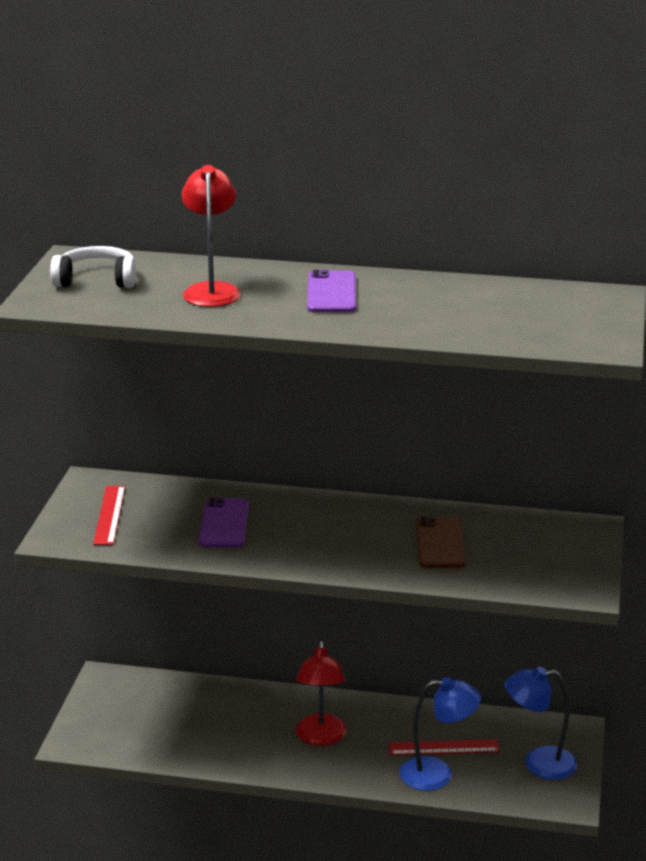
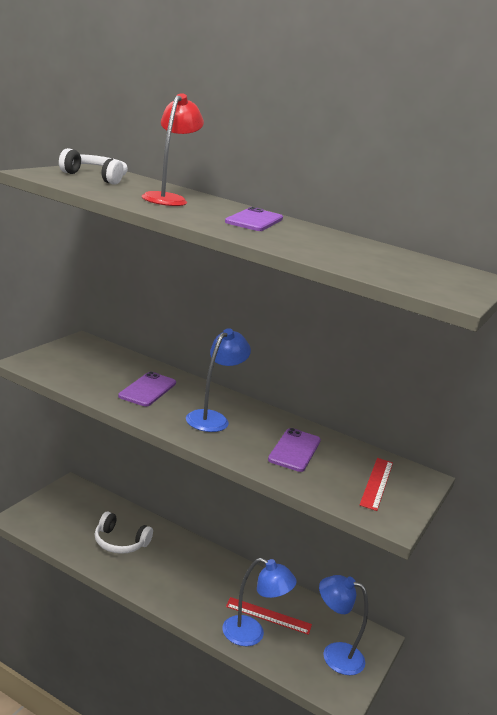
camera: 15 degrees right, 5 degrees down
red ruler [93,486,125,545] -> red ruler moved to [360,458,393,511]
red lamp [296,641,346,746] -> none
brown phone [416,517,466,568] -> purple phone [268,428,321,472]
none -> white headphones [95,511,153,554]
none -> blue lamp [186,328,251,432]

